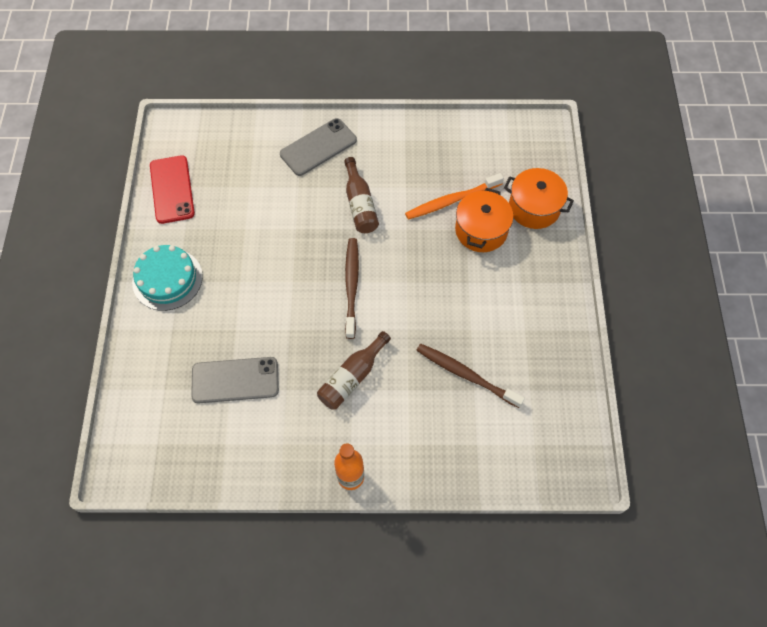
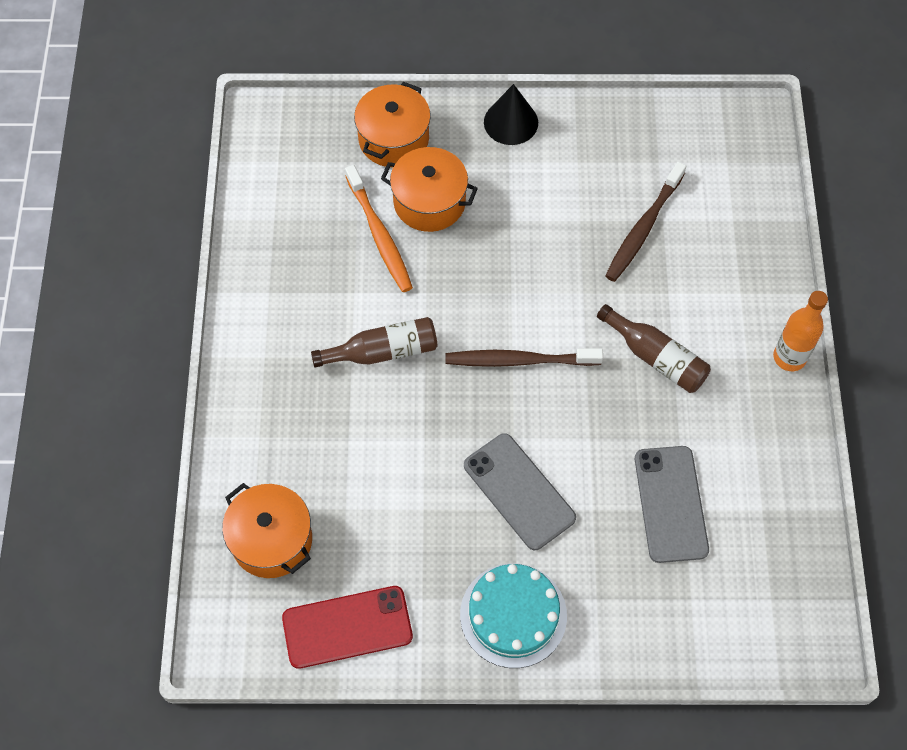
camera: 90 degrees left, 0 degrees up
grey phone [280,118,357,176] -> grey phone moved to [464,433,576,550]
none -> orange pot [222,483,312,578]
none -> black cone [484,84,538,145]

